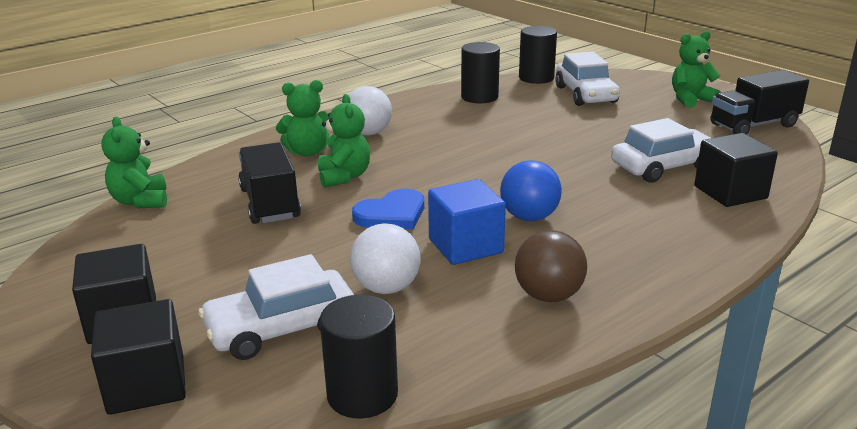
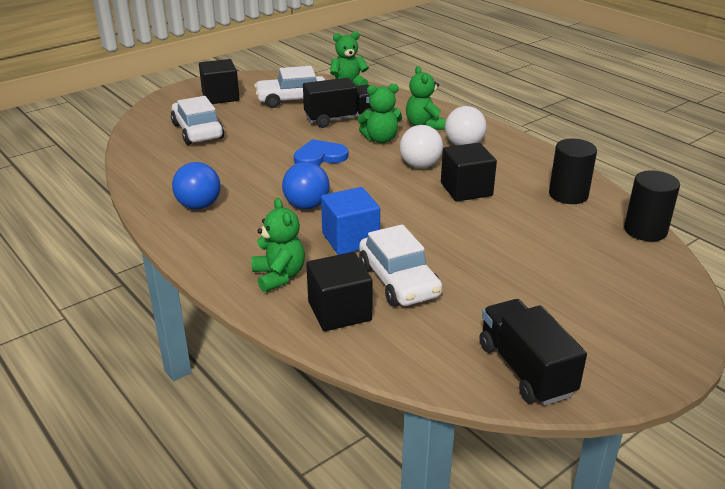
camera: 90 degrees right, 5 degrees up
black cube [91,299,186,415] -> black cube moved to [441,143,497,201]
black cylinder [320,295,398,418] -> none
white ball [350,223,421,294] -> white ball moved to [400,125,443,168]
blue heart [352,189,424,229] -> blue heart turned 105 degrees clockwise [294,139,349,166]
blue cube [428,179,506,265] -> blue cube moved to [321,187,380,255]
brown ball [515,230,587,302] -> blue ball [172,162,220,209]
white car [555,52,620,106] -> white car moved to [254,66,325,108]
green teddy bear [672,31,721,108] -> green teddy bear moved to [251,198,305,292]

